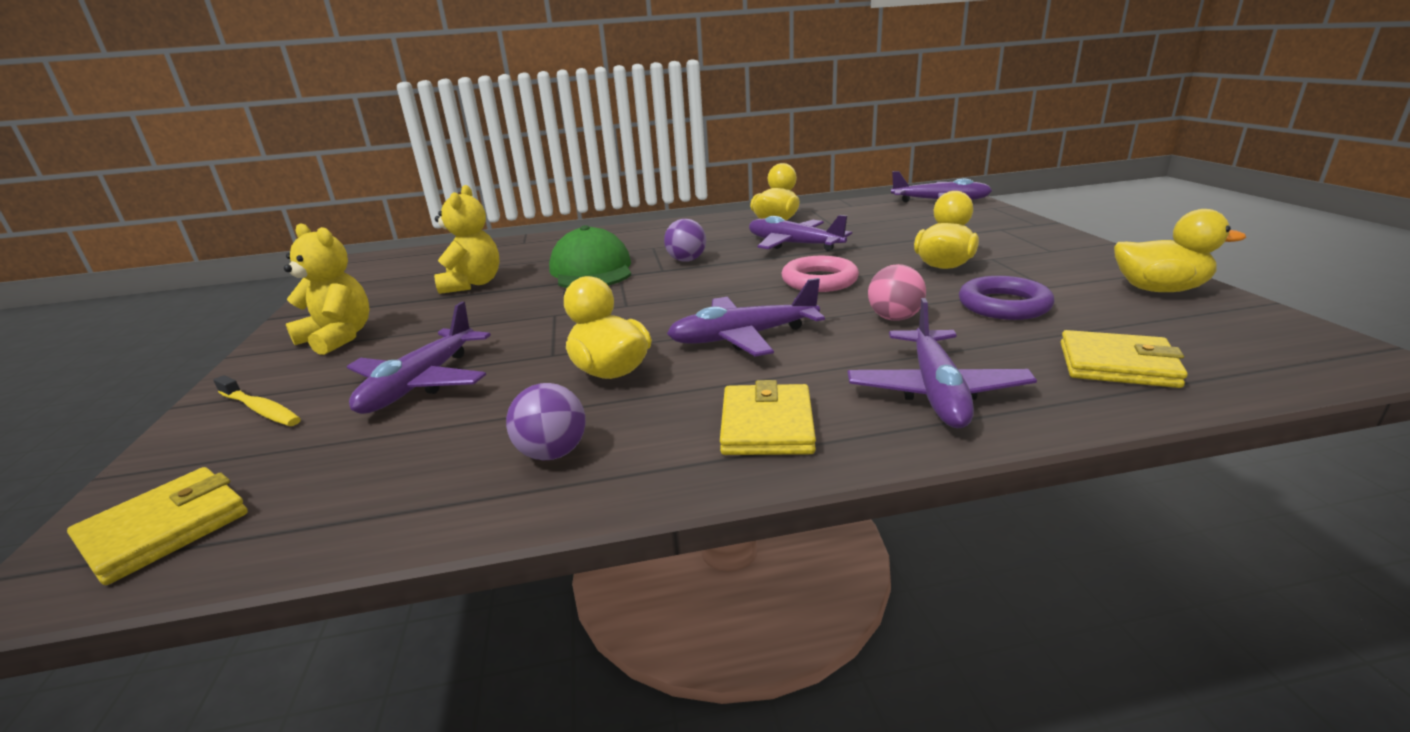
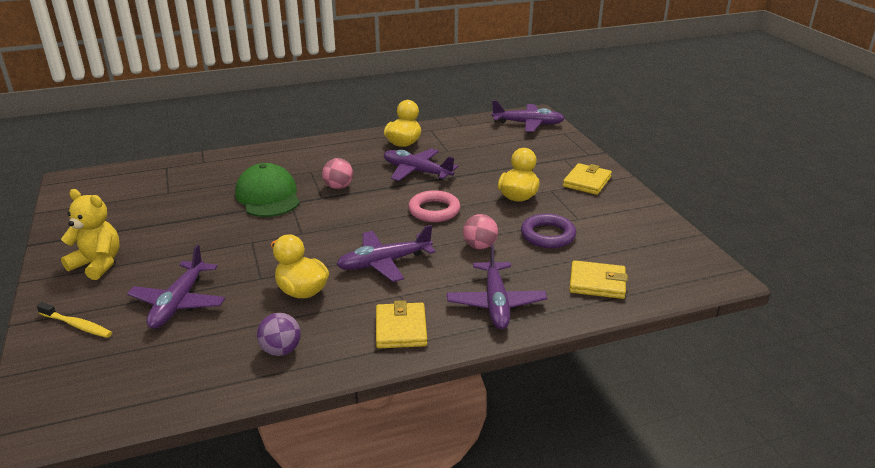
camera: 10 degrees left, 5 degrees up
yellow wallet [67,467,248,585] -> yellow wallet moved to [563,163,612,195]
yellow teddy bear [434,185,500,294] -> none
purple ball [664,219,706,262] -> pink ball [322,158,353,189]
yellow duck [1114,209,1246,292] -> none

